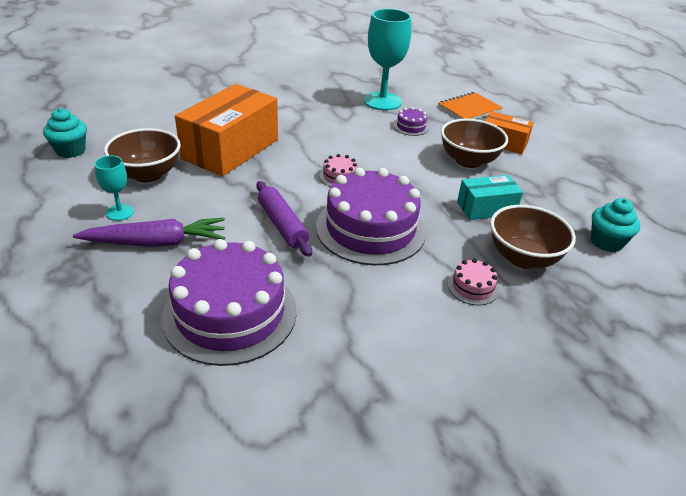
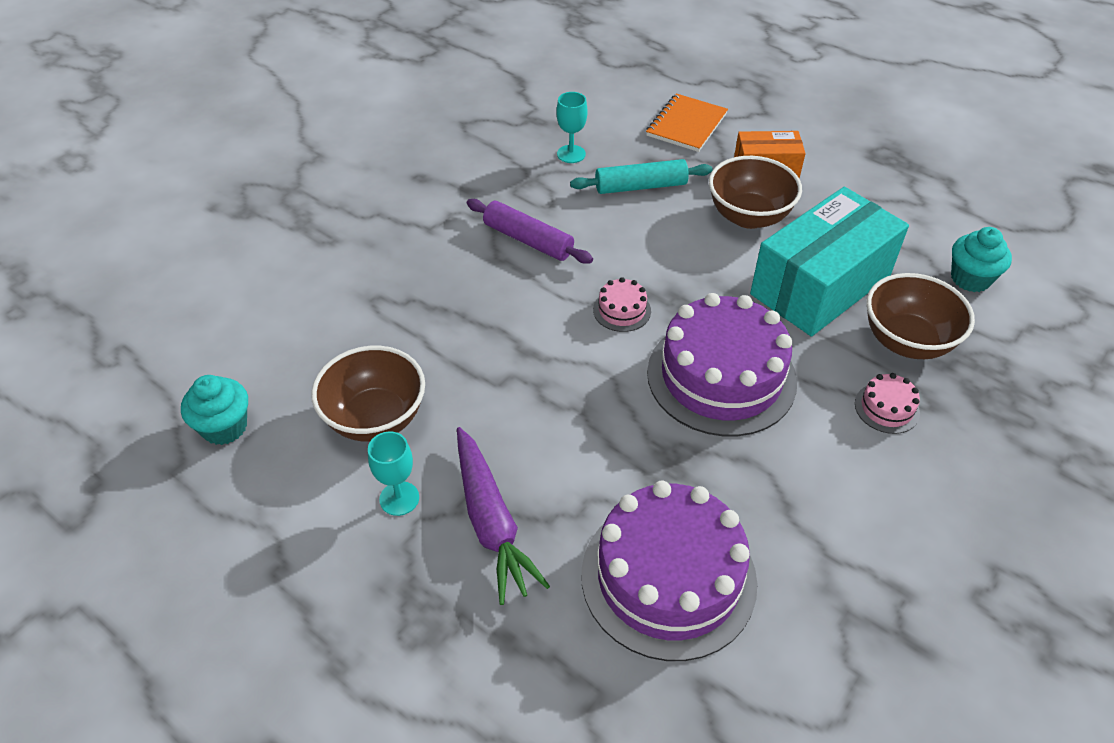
camera: 25 degrees left, 10 degrees up
purple carrot [73,218,225,247] -> purple carrot turned 105 degrees clockwise [457,427,550,605]
orange box [175,84,278,176] -> none
purple rolling pin [256,181,312,257] -> purple rolling pin moved to [467,199,593,264]
turquoise goblet [364,9,411,110] -> turquoise goblet [556,92,588,163], size x0.50
purple cake [393,107,429,136] -> turquoise rolling pin [570,159,713,194]
turquoise box [457,175,523,220] -> turquoise box [750,187,909,336], size x1.88

